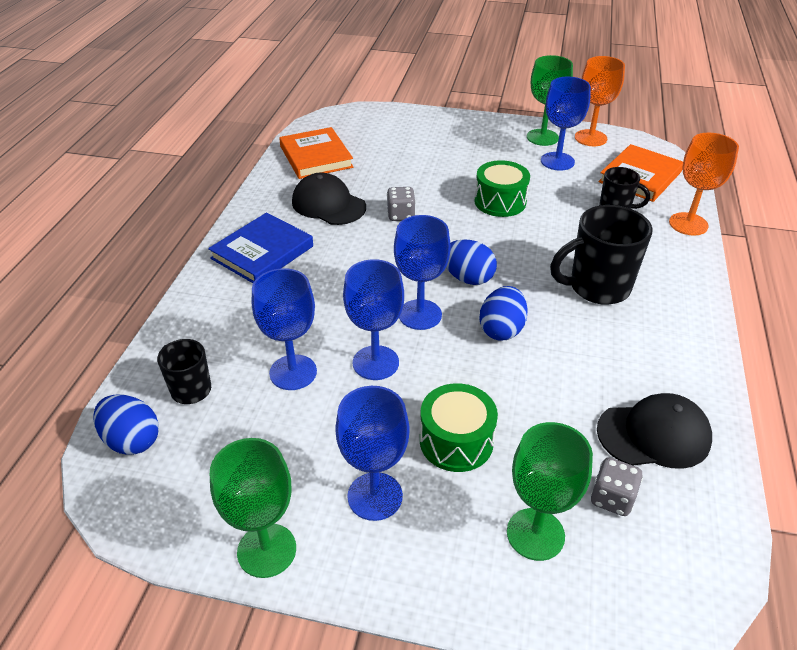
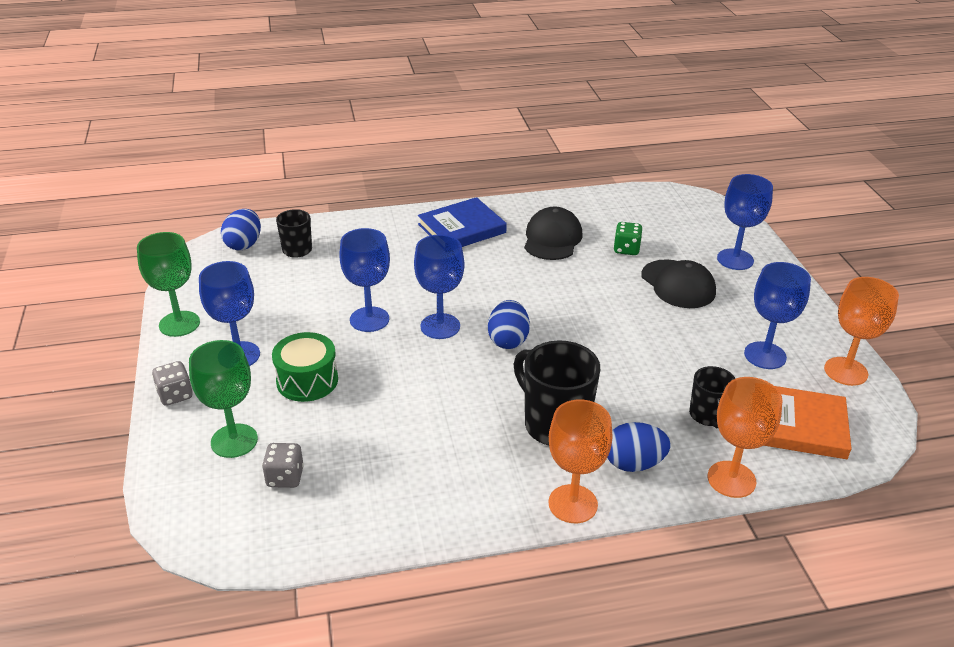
camera: 65 degrees right, 5 degrees down
blue book [208,213,313,283] -> blue book turned 45 degrees counterclockwise [418,197,507,247]
blue goblet [252,268,317,390] -> blue goblet moved to [717,174,773,270]
orange book [279,127,353,179] -> none
grey dice [387,187,416,221] -> grey dice moved to [152,361,193,406]
green drum [474,160,530,217] -> none
blue egg [479,286,528,340] -> blue egg moved to [607,422,671,472]
green goblet [527,55,573,146] -> none
black cap [597,393,712,469] -> black cap moved to [641,259,716,308]
none -> orange goblet [549,400,612,523]
none -> green dice [613,222,642,255]

